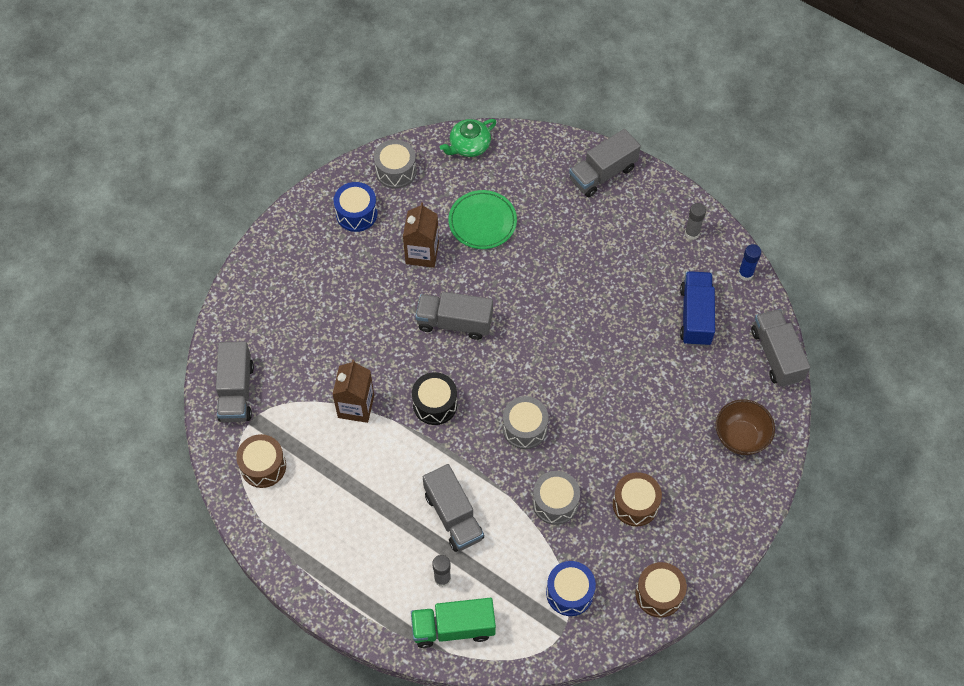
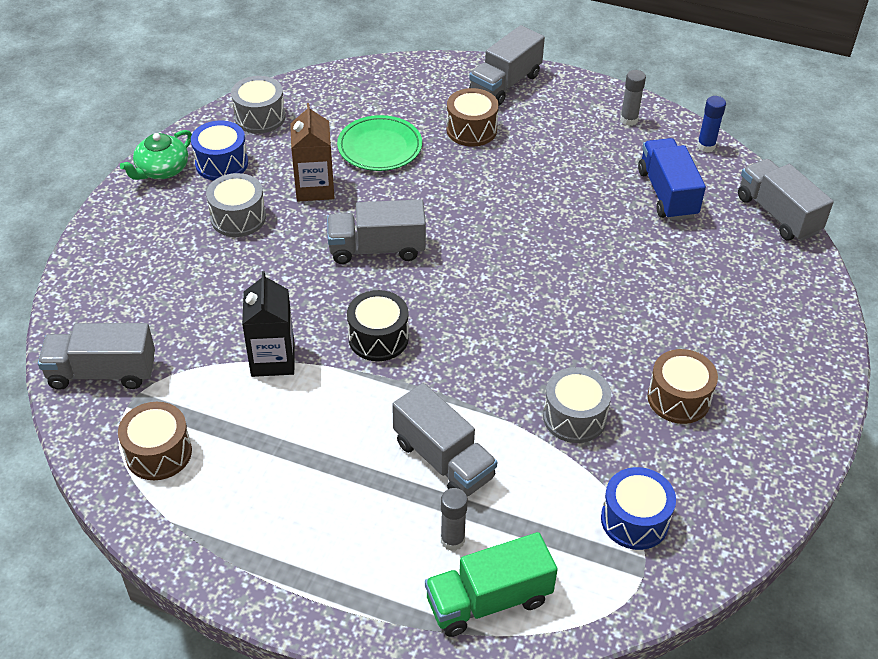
camera: 15 degrees left, 15 degrees down
grey truck [216,341,254,422] -> grey truck turned 105 degrees clockwise [38,323,155,390]
brown carton [332,359,374,423] -> black carton [242,271,295,377]
green teapot [440,119,497,157] -> green teapot moved to [120,130,192,180]
grey drum [502,396,549,449] -> grey drum moved to [206,173,266,237]
brown drum [635,562,687,618] -> brown drum moved to [446,88,499,147]
brown bowl [716,400,775,455] -> none

